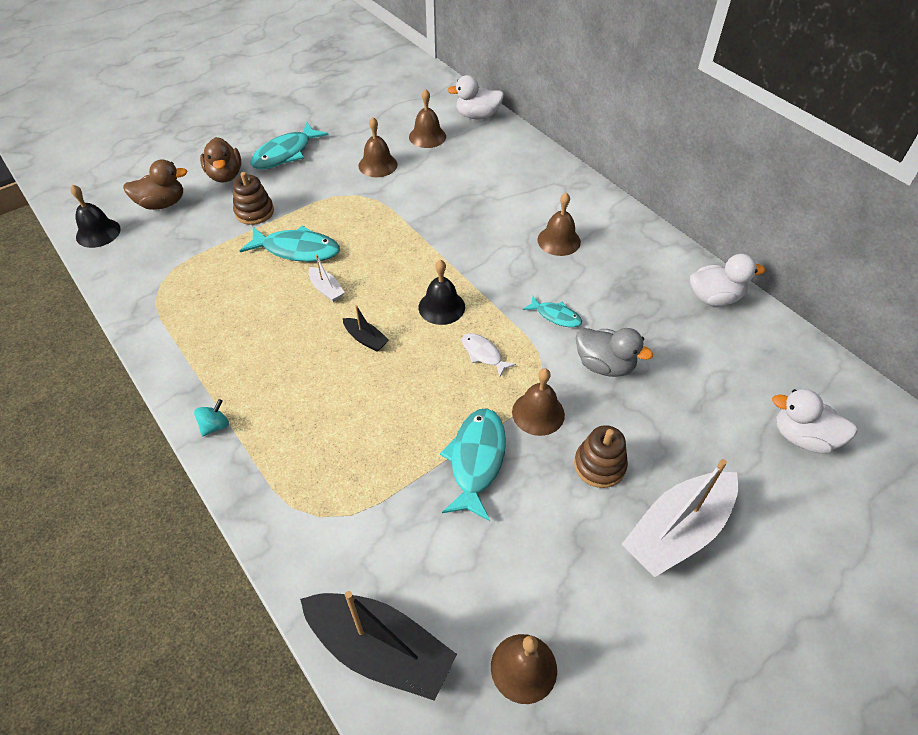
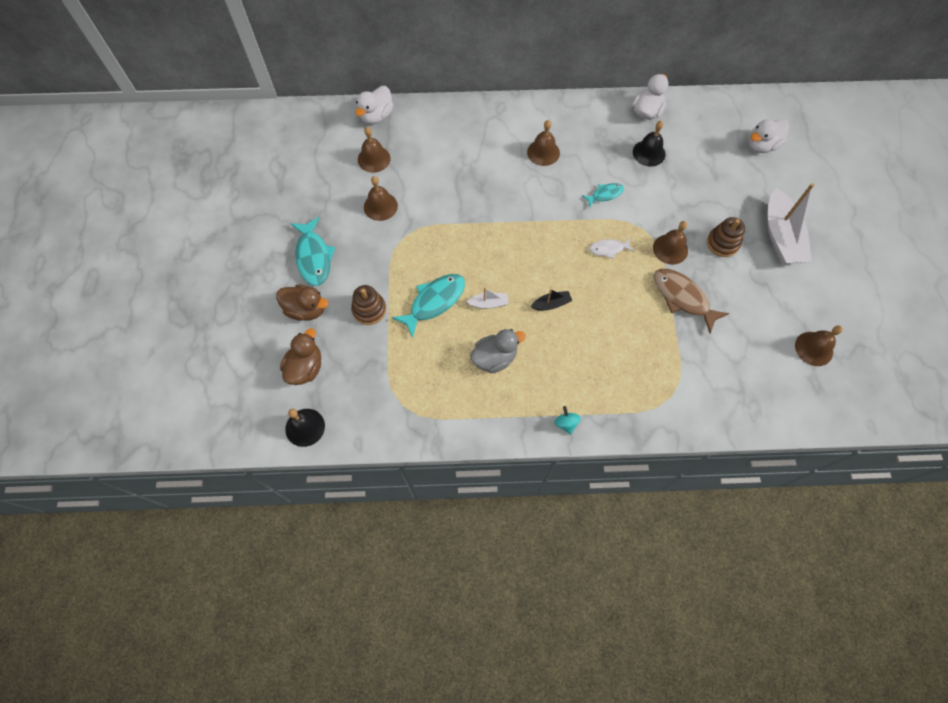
camera: 55 degrees left, 15 degrees up
black boat [300,591,457,701] -> none
black bell [419,260,465,325] -> black bell moved to [633,121,666,167]
turquoise fish [440,408,506,521] -> brown fish [654,269,729,333]
grey duck [576,328,653,377] -> grey duck moved to [470,329,526,373]

